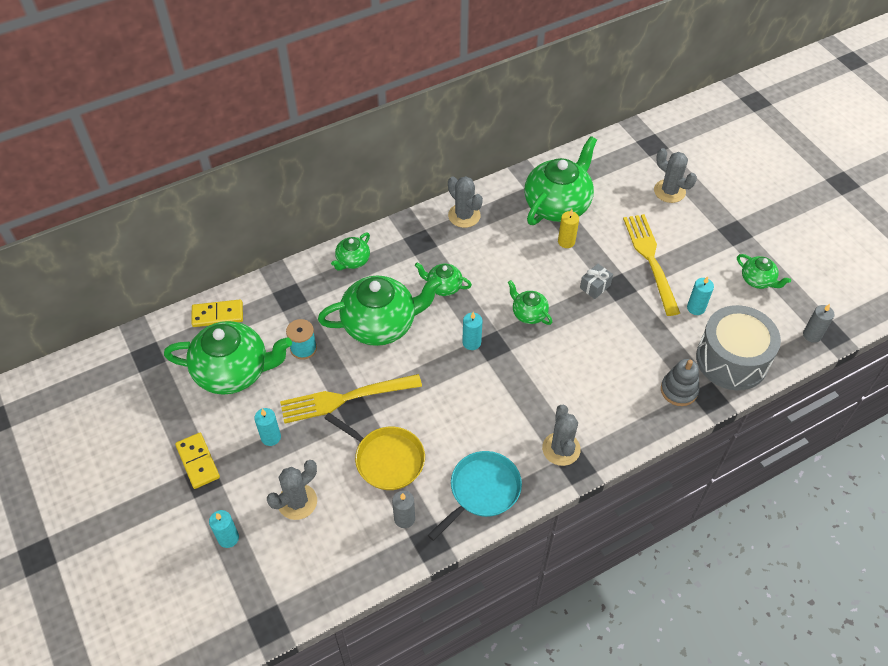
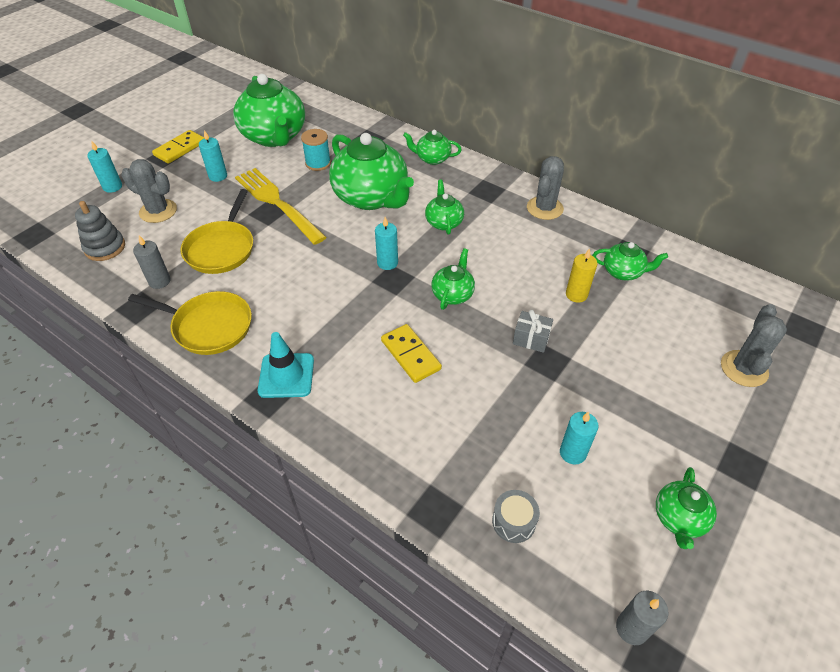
camera: 65 degrees right, 5 degrees down
yellow domino [191,299,243,327] -> yellow domino moved to [381,324,442,383]
turquoise pan [428,451,522,541] -> yellow pan [128,291,252,355]
green teapot [524,136,597,225] -> green teapot [592,242,668,281], size x0.49
grey cactus [542,405,581,466] -> turquoise traffic cone [258,332,314,398]
yellow fork [623,214,680,316] -> none
grey stacking toy [661,359,699,406] -> grey stacking toy moved to [75,201,125,261]
grey drum [696,305,781,390] -> grey drum [492,490,540,543], size x0.40

